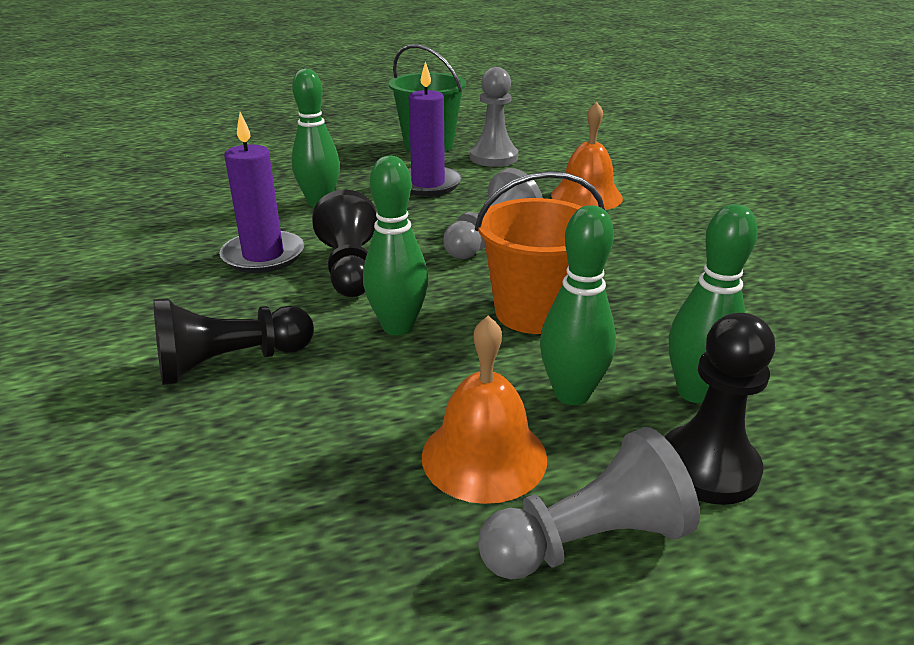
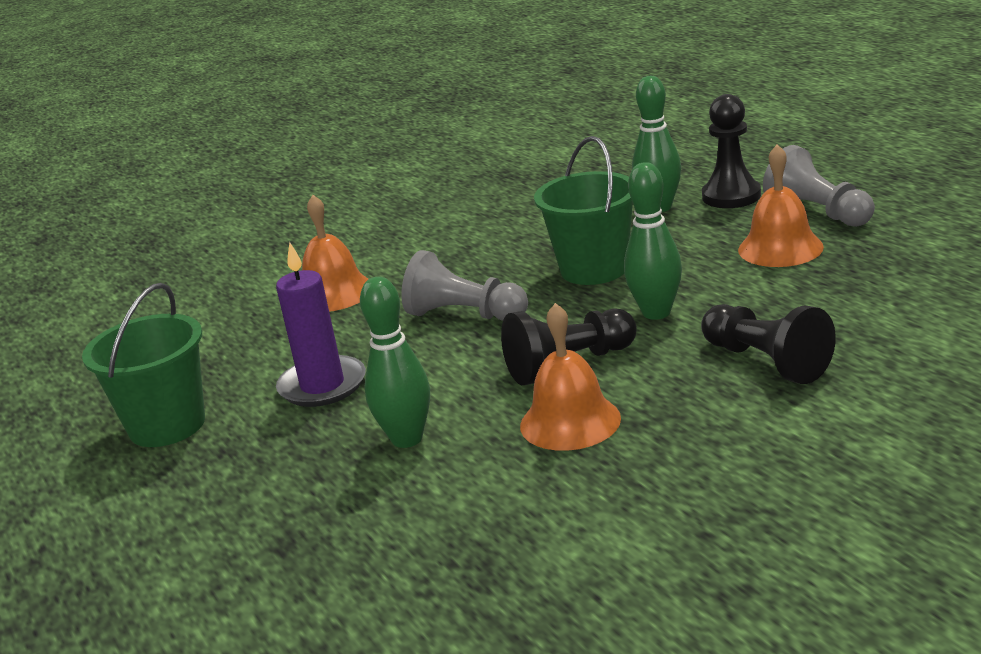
camera: 100 degrees left, 5 degrees down
purple candle [219,112,304,273] -> orange bell [520,303,621,451]
grey pawn [470,67,518,167] -> none
orange bucket [475,171,605,334] -> green bucket [534,136,633,285]
green bowling pin [540,205,616,405] -> none

